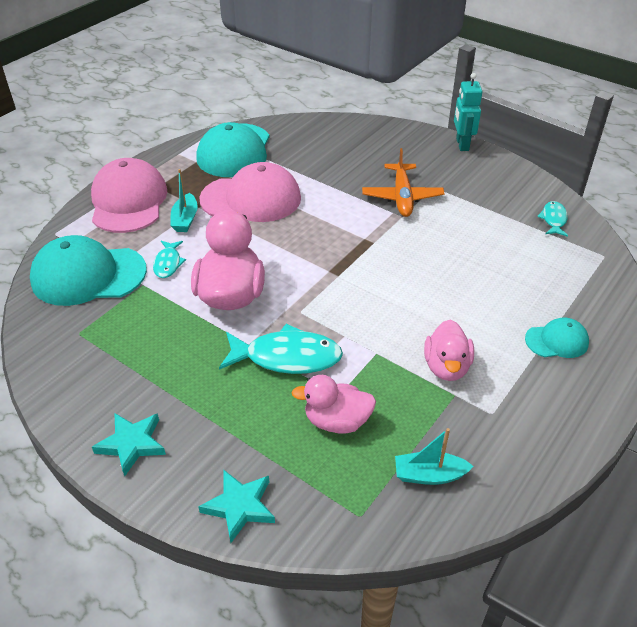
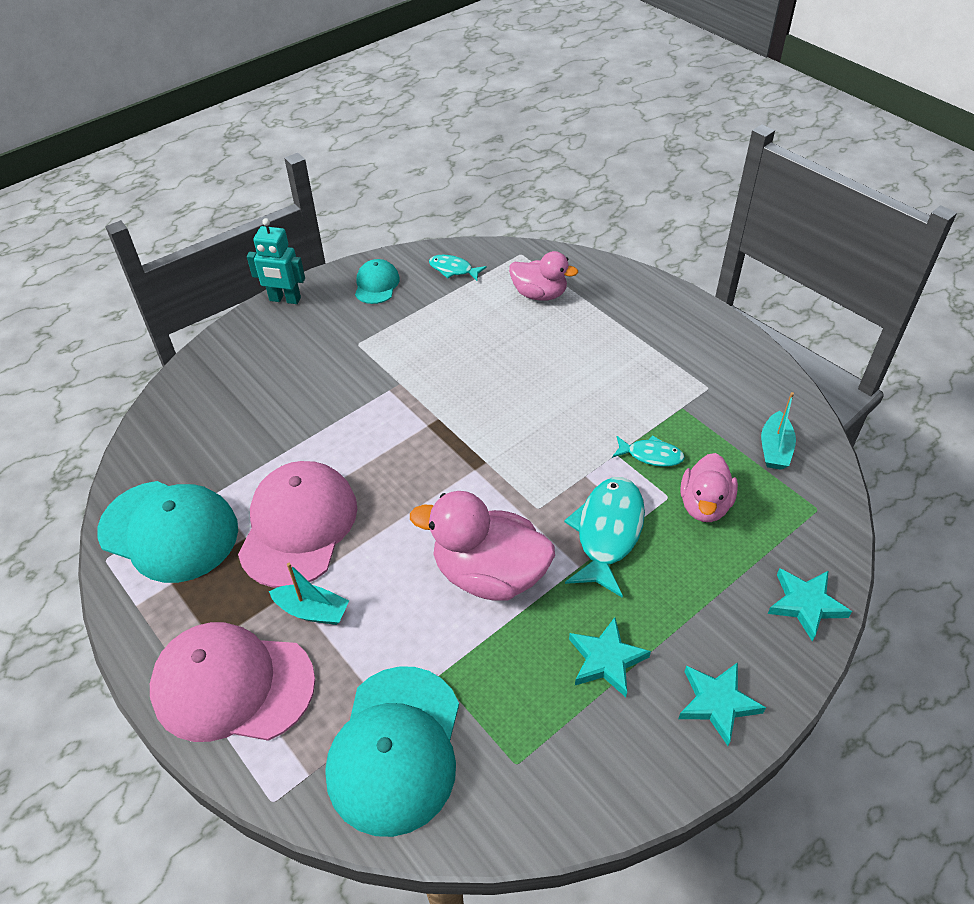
camera: 75 degrees left, 5 degrees up
turquoise fish [153,241,186,278] -> turquoise fish moved to [612,435,685,467]
orange plane [362,148,445,217] -> none
pink duck [424,320,474,381] -> pink duck moved to [509,251,578,301]
turquoise cap [525,318,589,358] -> turquoise cap moved to [355,259,400,304]
none -> turquoise star [569,617,651,697]

